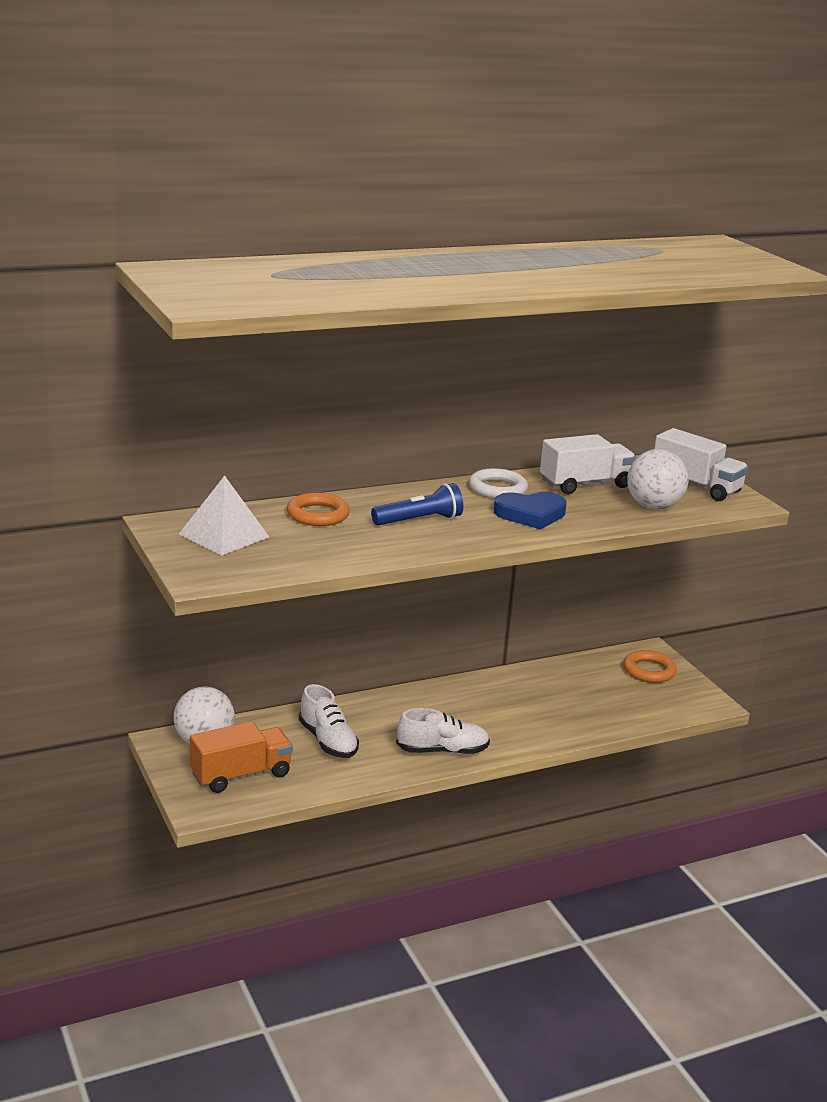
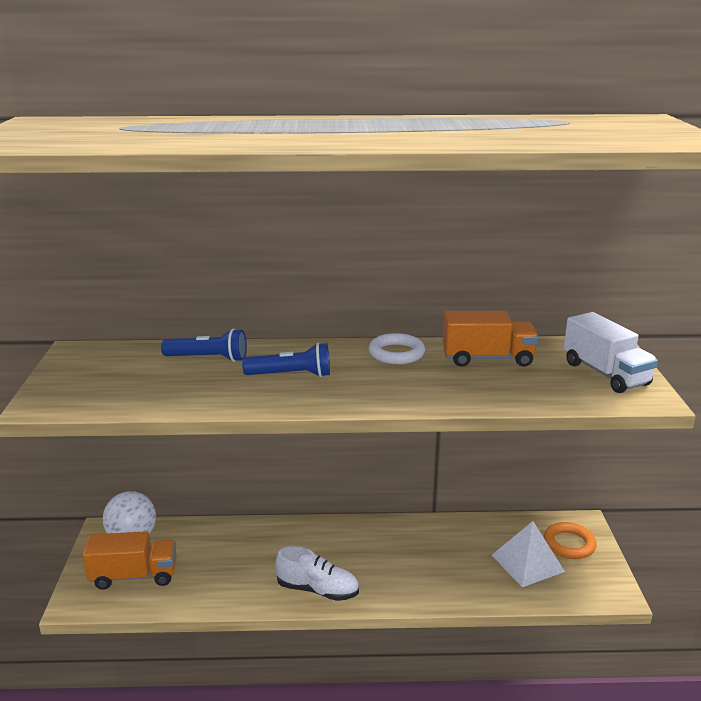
camera: 25 degrees right, 0 degrees up
white pyramid [179,476,269,556] -> white pyramid moved to [492,521,565,587]
orange ring [287,493,350,526] -> blue flashlight [161,329,247,362]
white shoe [299,684,359,758] -> none
blue heart [494,492,567,530] -> none
white truck [540,434,636,494] -> orange truck [443,311,539,367]
white ball [627,449,689,509] -> none

